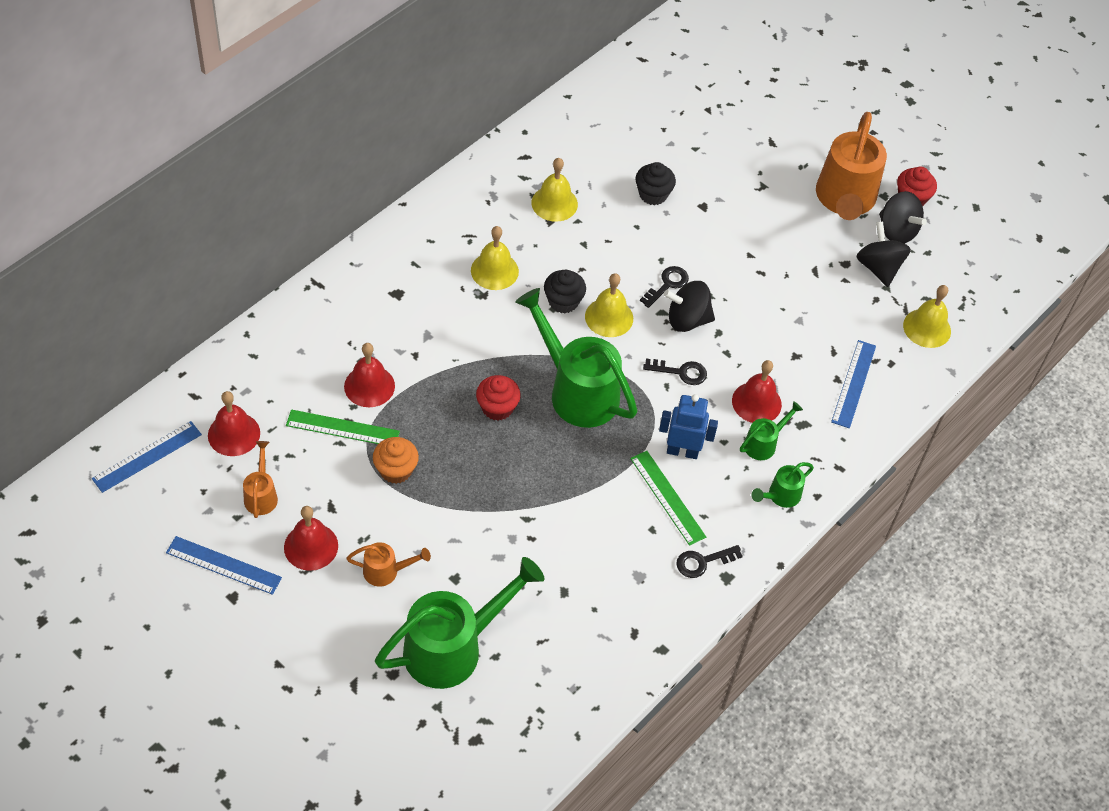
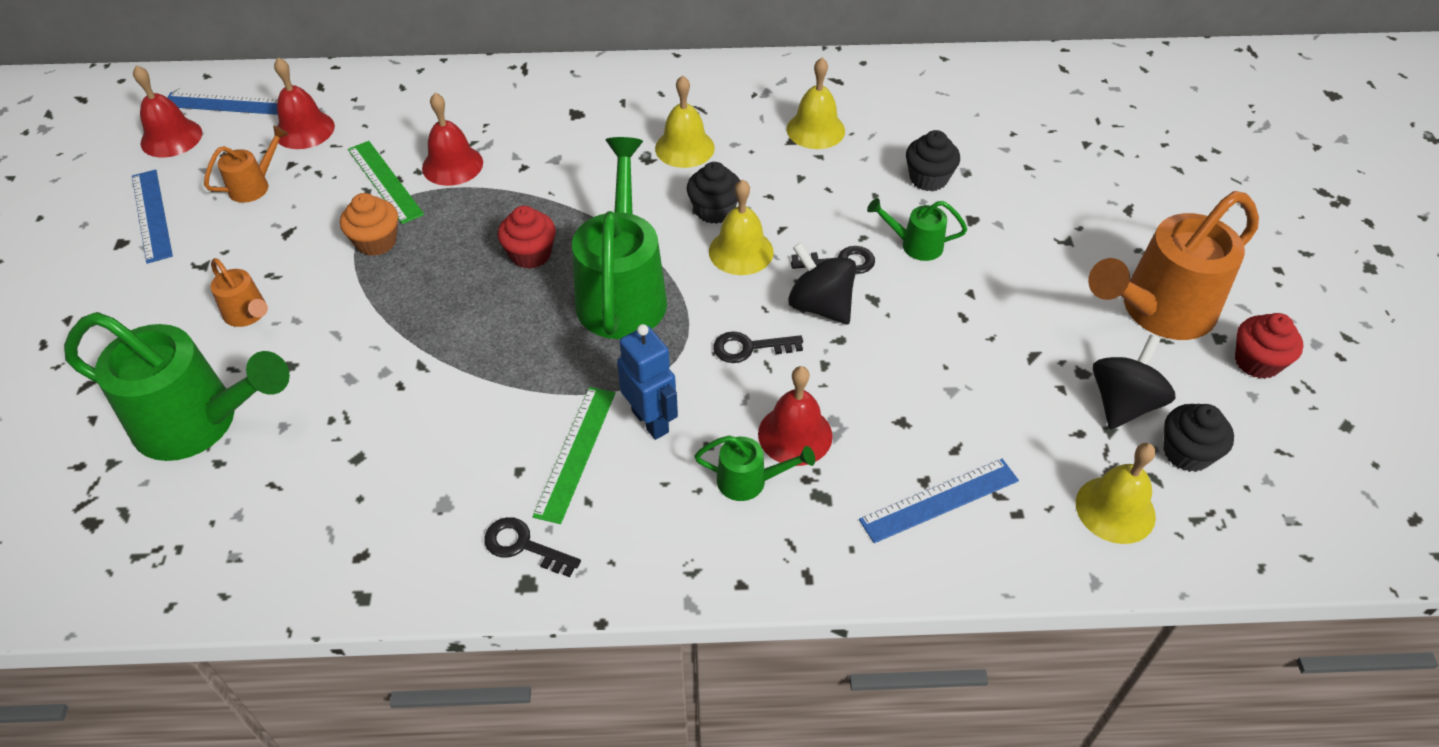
camera: 50 degrees right, 5 degrees down
red bell [284,506,338,571] -> red bell moved to [133,65,202,157]
black key [643,359,707,385] -> black key turned 120 degrees clockwise [713,331,803,363]
green watering can [752,462,814,508] -> green watering can moved to [867,198,967,261]
black spinning top [879,191,927,244] -> none
none -> black cupcake [1164,404,1234,472]

